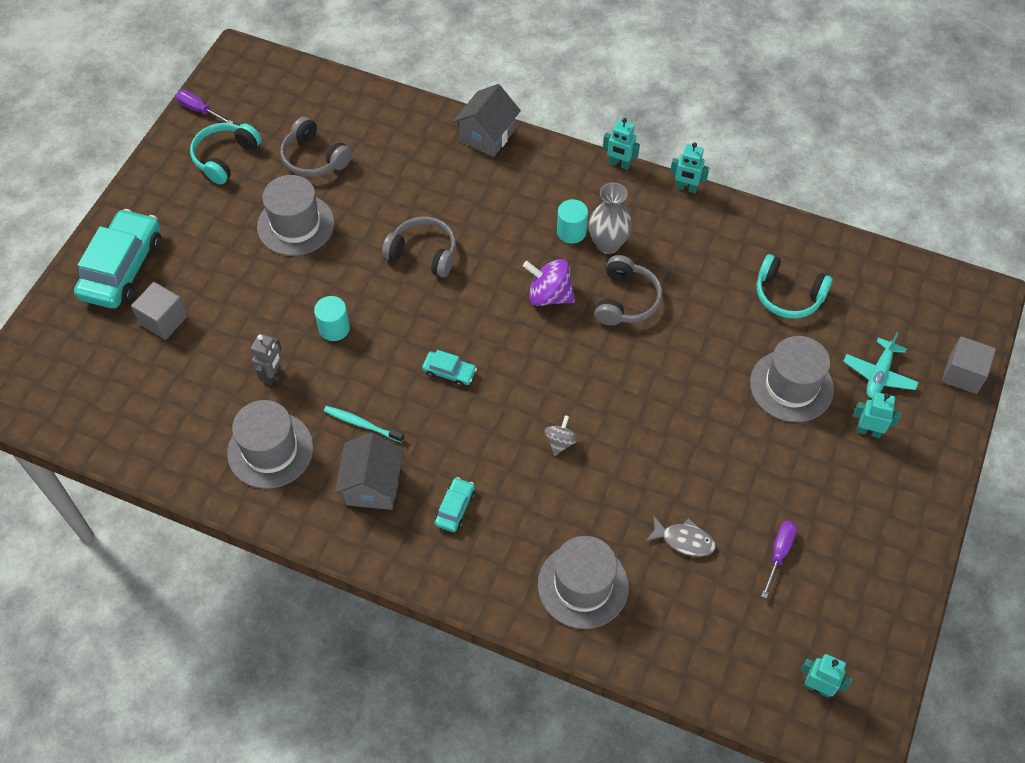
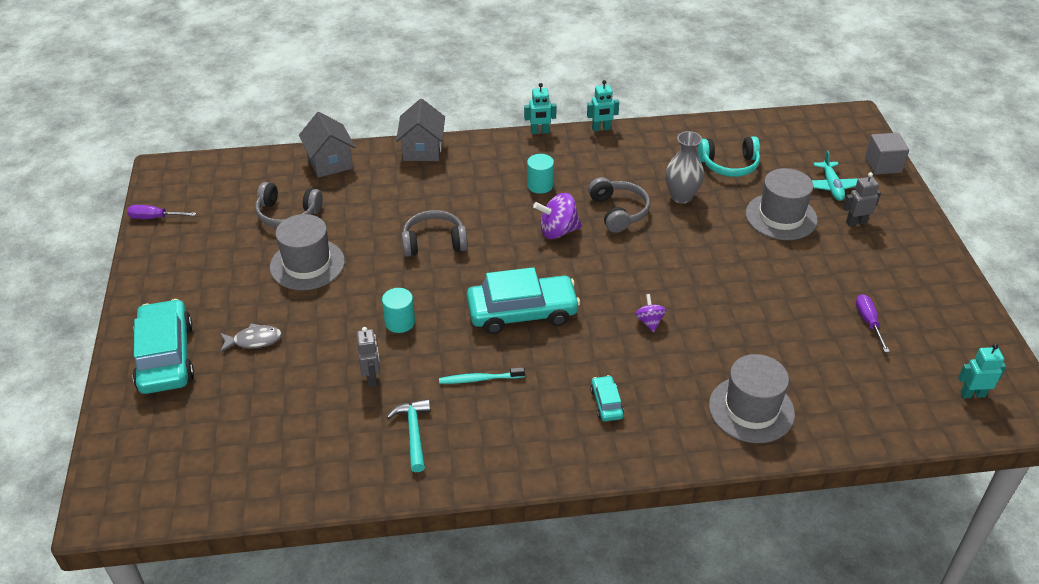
camera: 30 degrees left, 15 degrees down
grey cube [131,282,188,340] -> none
turquoise headphones [190,123,261,185] -> none
grey hat [227,400,313,489] -> turquoise hammer [387,399,431,472]
grey house [335,432,404,510] -> grey house moved to [299,112,355,178]
turquoise car [422,350,477,387] -> turquoise car [467,267,580,334], size x2.20
grey spinning top [545,415,578,456] -> purple spinning top [635,294,667,332]
grey vase [589,183,632,254] -> grey vase moved to [665,131,704,204]
grey fish [646,516,716,557] -> grey fish moved to [220,323,282,353]
turquoise robot [853,392,901,438] -> grey robot [843,172,881,226]

